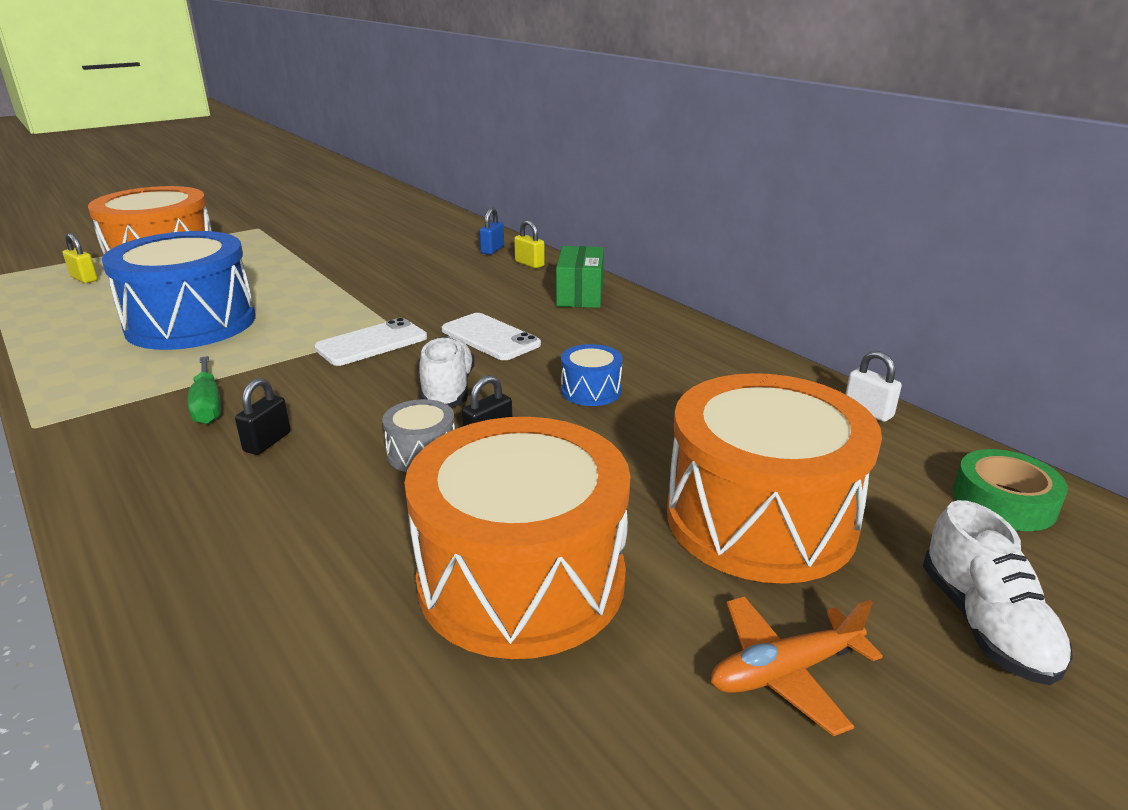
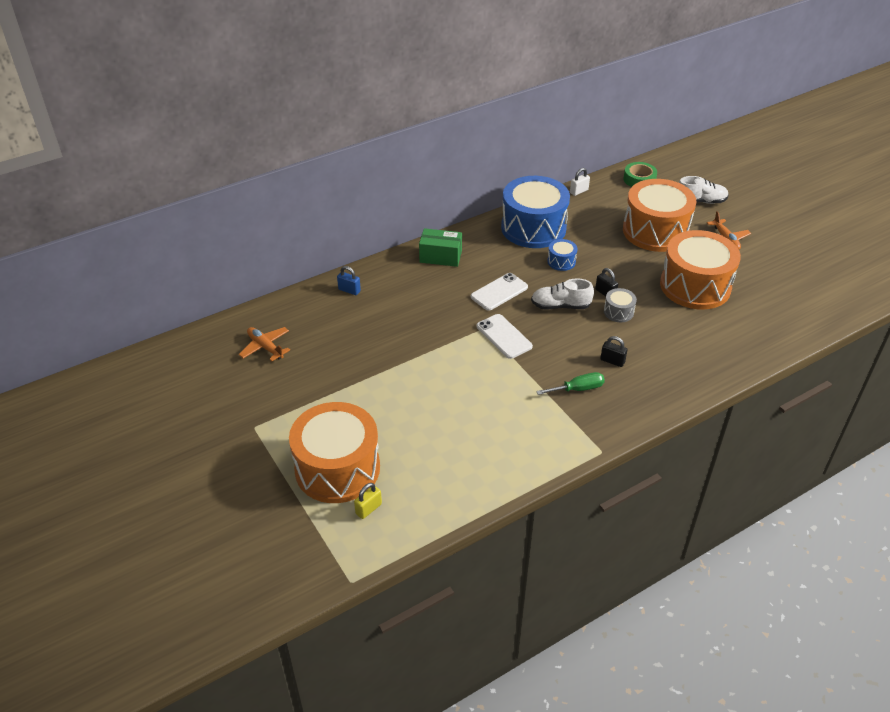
camera: 85 degrees left, 15 degrees up
blue drum [102,231,256,350] -> blue drum moved to [501,176,570,248]
yellow padlock [514,220,545,268] -> none
none -> orange plane [239,327,290,361]

